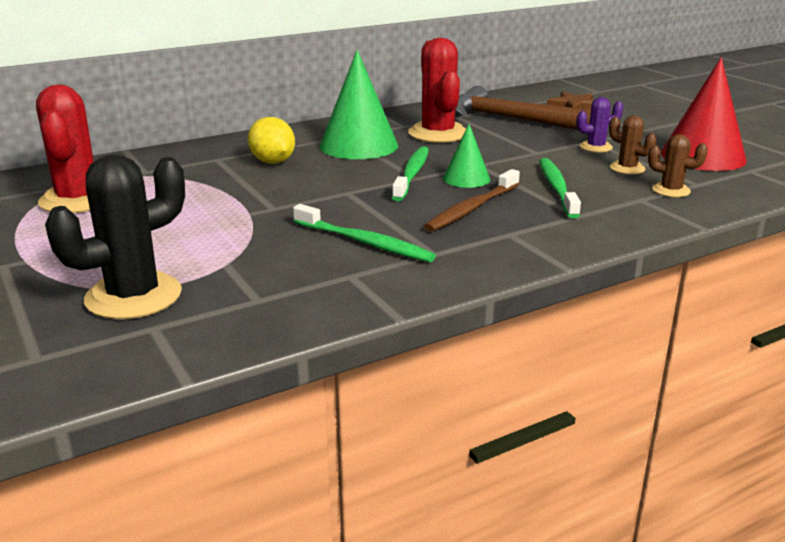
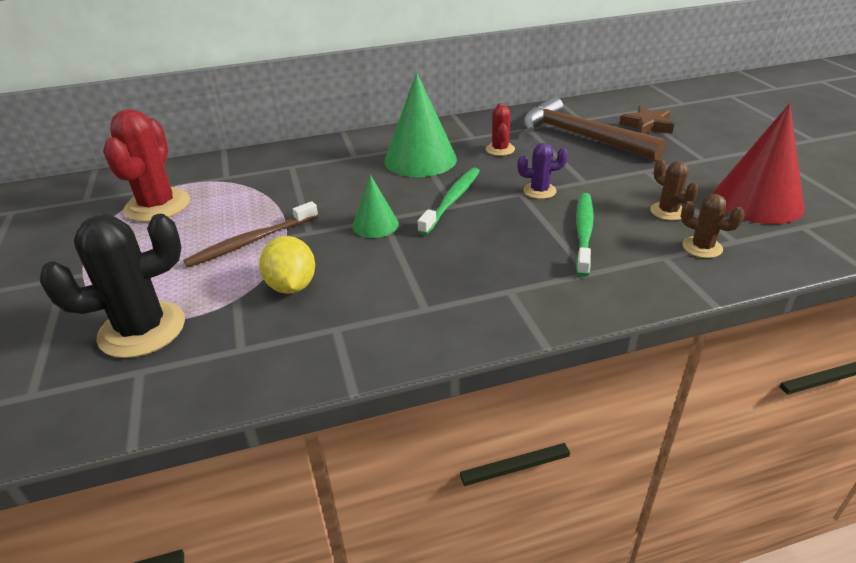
camera: 15 degrees right, 10 degrees up
yellow lemon [248,117,295,164] -> yellow lemon moved to [259,236,315,294]
green toothbrush [293,204,436,262] -> none
red cactus [408,38,466,143] -> red cactus [486,103,515,156], size x0.51
brown toothbrush [424,169,520,232] -> brown toothbrush moved to [183,201,318,267]
green cone [443,124,490,188] -> green cone moved to [352,175,399,238]
purple cactus [577,97,624,152] -> purple cactus moved to [517,143,568,199]

